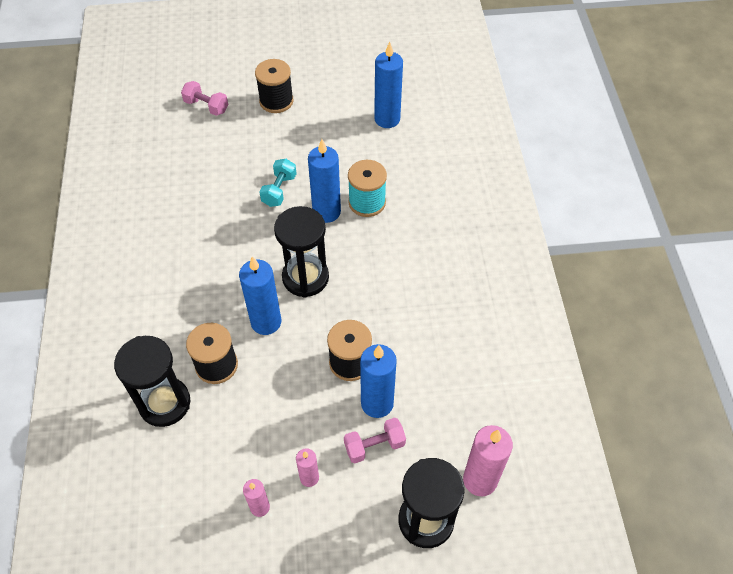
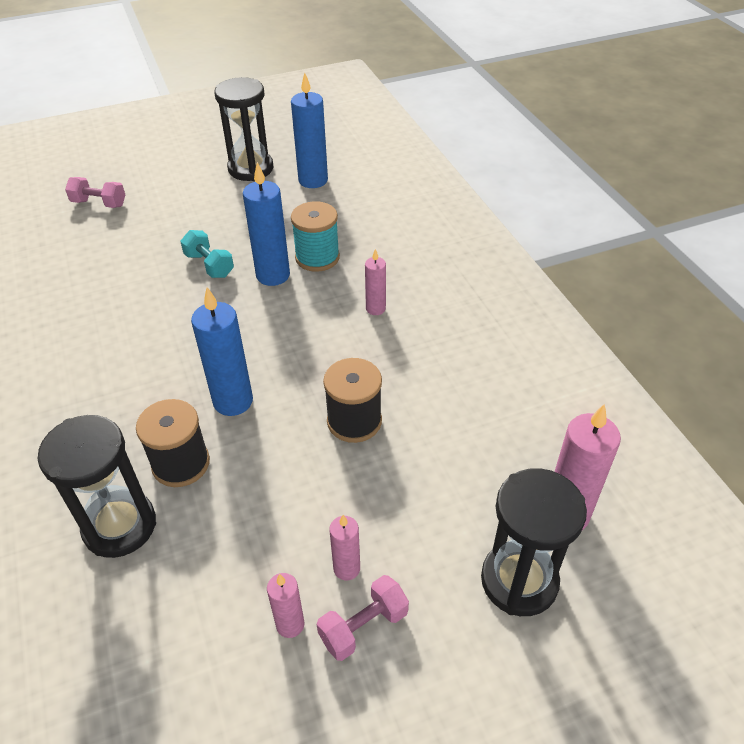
camera: 15 degrees left, 10 degrees down
black spool [255,59,294,113] -> none
turquoise dumbbell [259,159,297,207] -> turquoise dumbbell turned 45 degrees counterclockwise [180,230,234,278]
black hourglass [274,206,329,298] -> black hourglass moved to [214,77,273,181]
pink dumbbell [344,418,406,464] -> pink dumbbell moved to [317,575,409,661]
blue candle [360,344,397,418] -> none
none -> pink candle [365,249,386,315]

